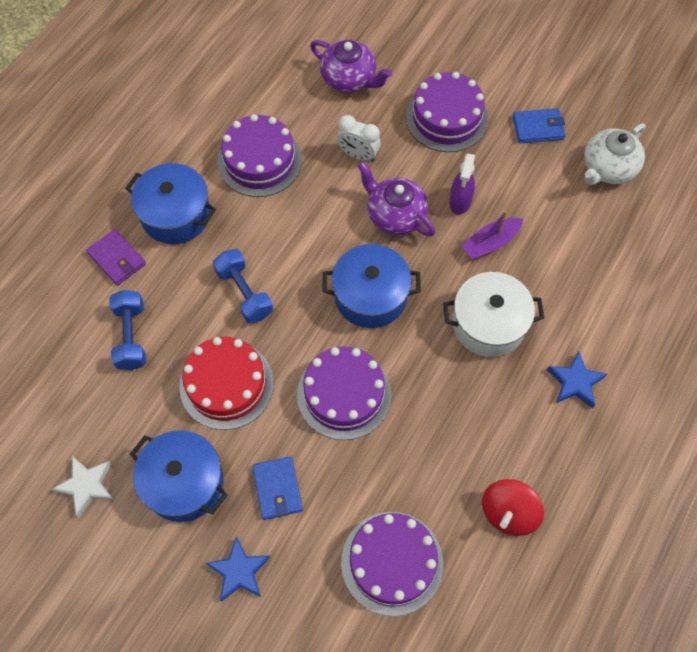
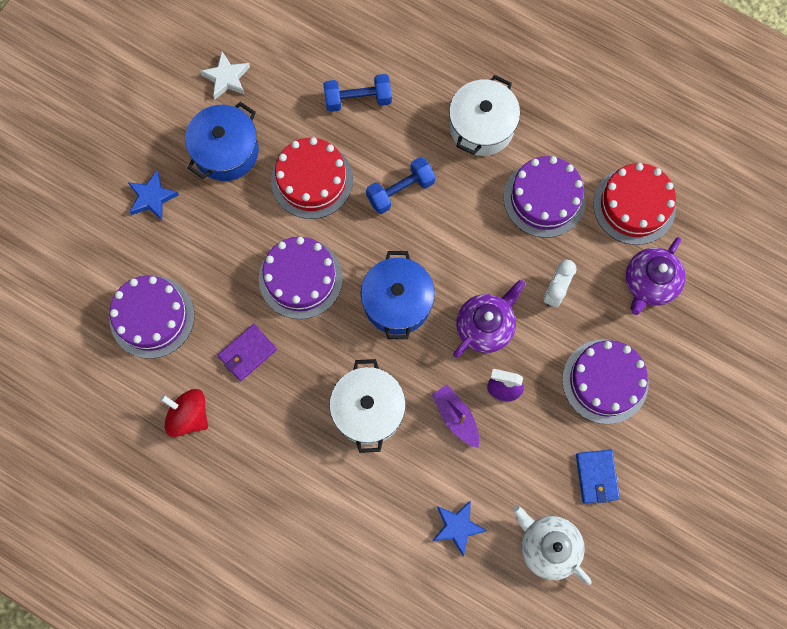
camera: 90 degrees right, 10 degrees up
purple wallet [86,229,146,286] -> purple wallet moved to [218,324,277,381]
blue pot [125,163,216,244] -> white pot [449,75,520,156]
blue wallet [252,456,303,520] -> none
blue star [547,351,607,408] -> blue star moved to [433,500,487,557]
none -> red cake [593,163,676,245]

